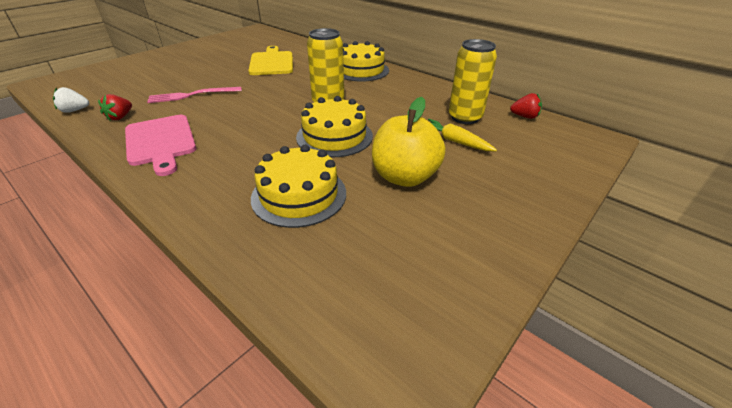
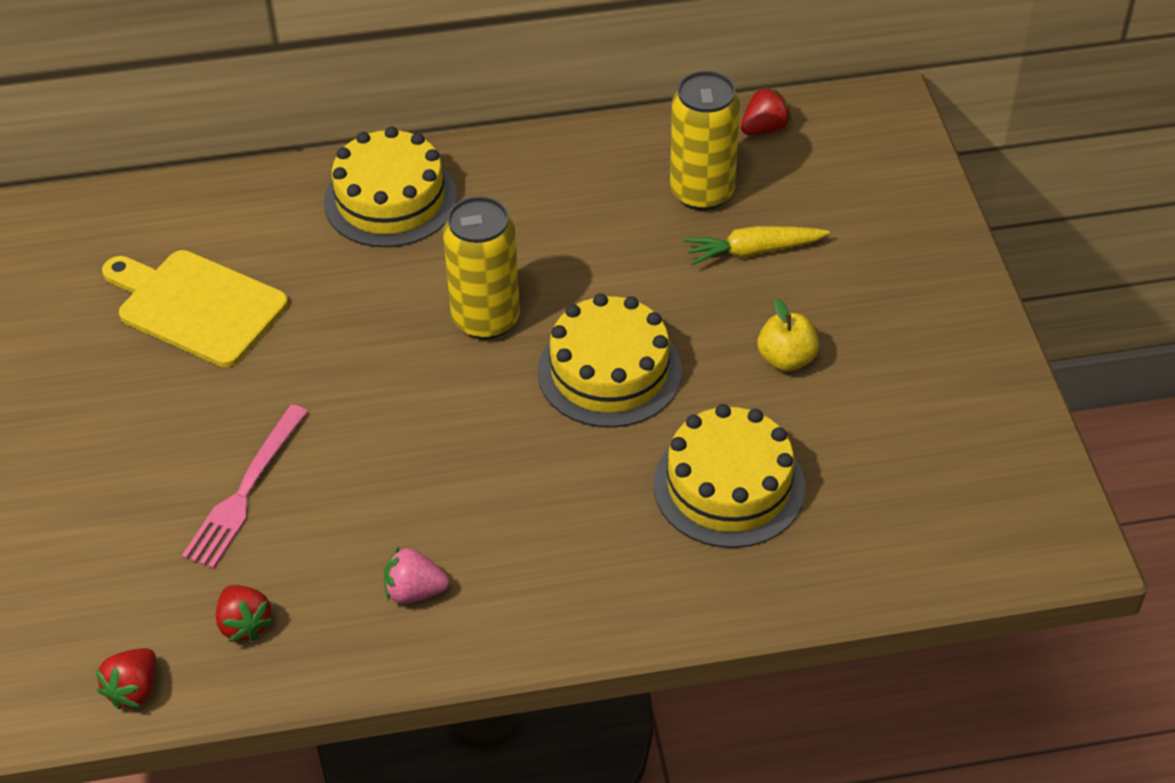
camera: 50 degrees left, 10 degrees up
white strawberry [53,87,89,113] -> red strawberry [96,648,156,709]
pink cutting board [125,115,196,176] -> pink strawberry [384,547,449,604]
yellow apple [372,97,446,187] -> yellow apple [757,299,819,371], size x0.54

